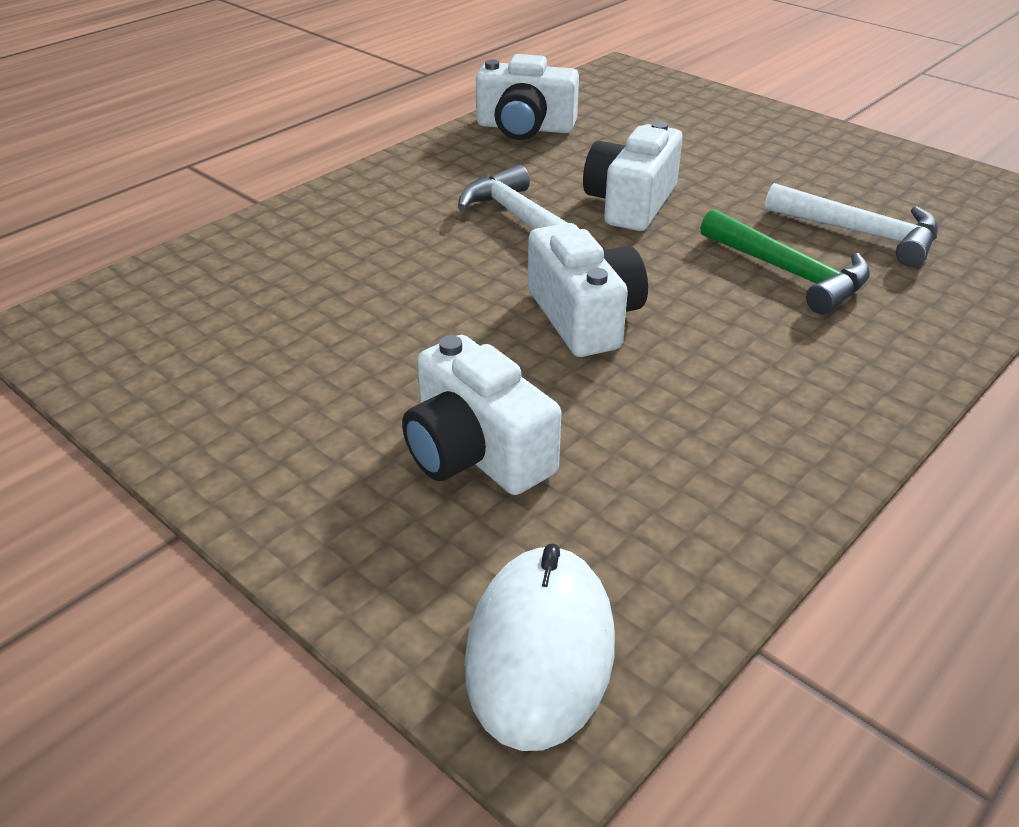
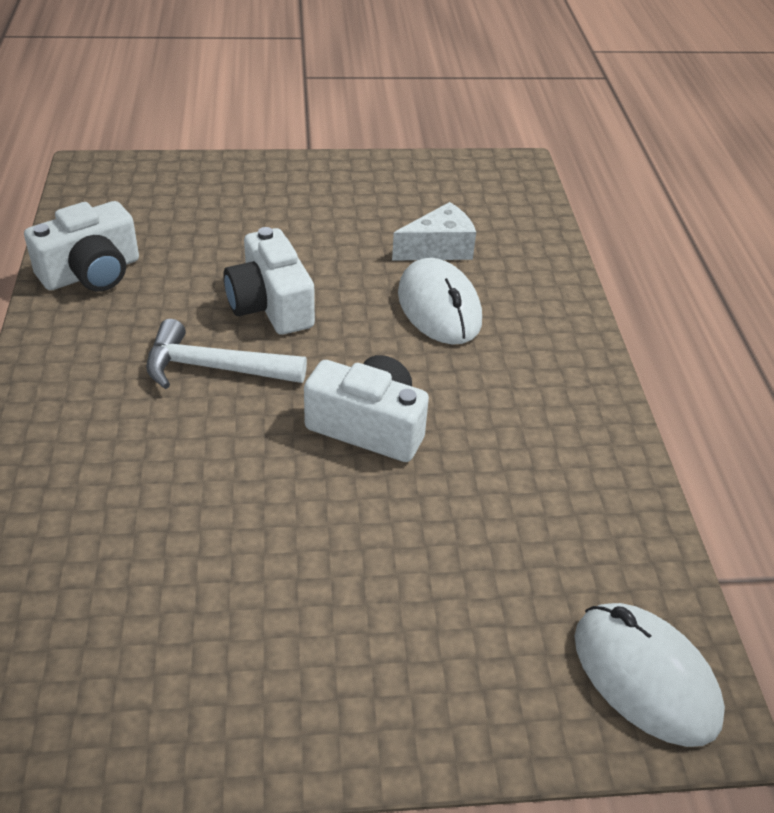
camera: 50 degrees left, 5 degrees up
white camera [402,335,561,495] -> none
green hammer [700,209,870,314] -> white mouse [398,258,482,345]
white hammer [765,183,938,267] -> white cheese [392,202,476,261]

